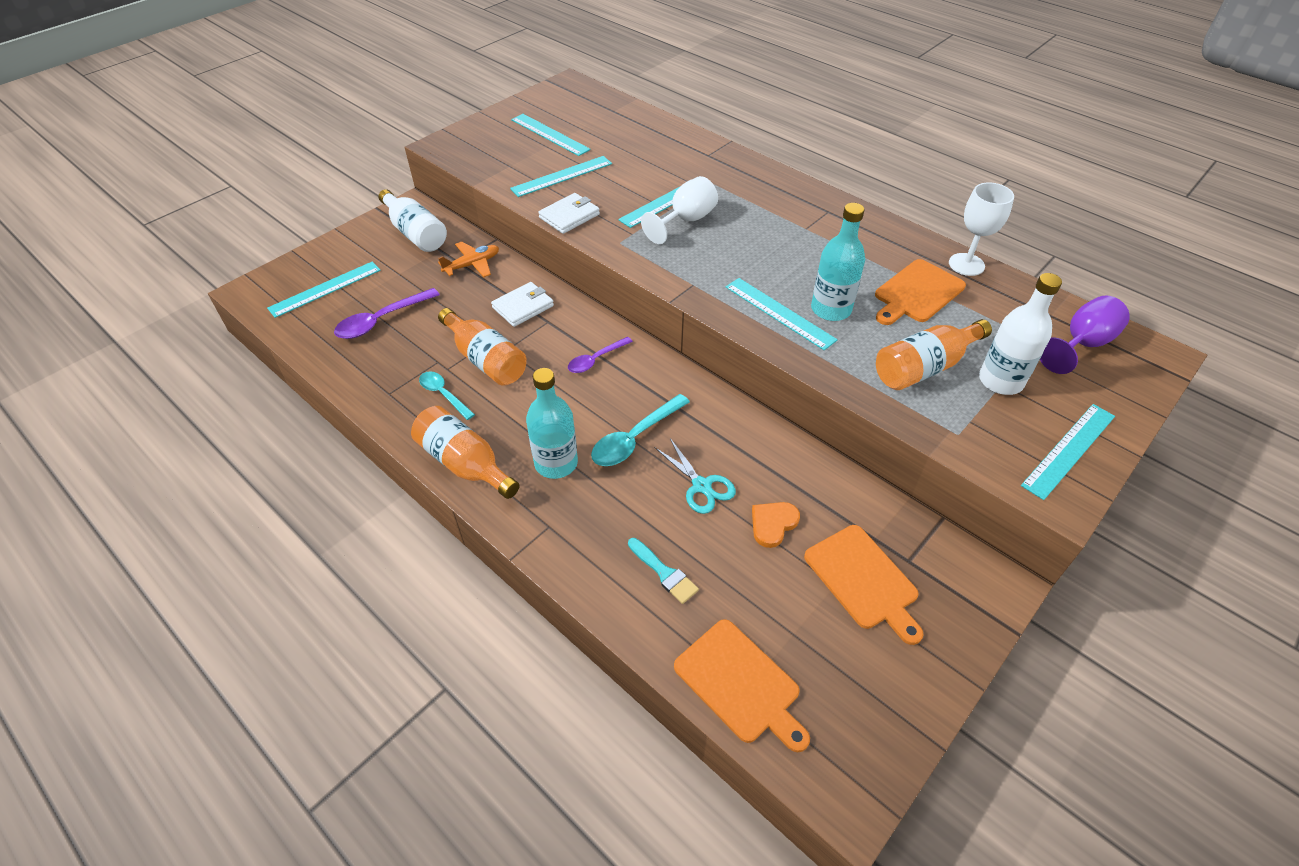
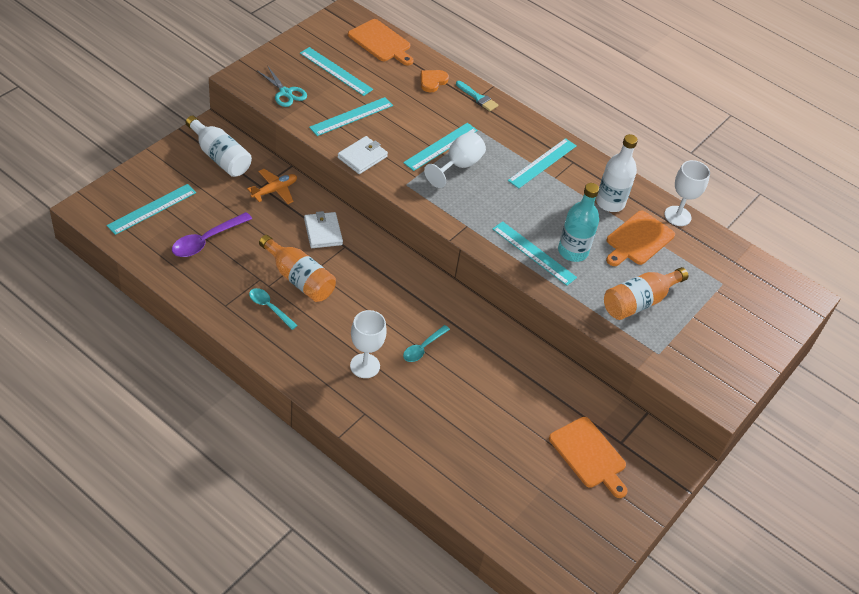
camera: 10 degrees left, 0 degrees up
orange bottle [411,406,520,499] -> none
white wallet [491,282,554,327] -> white wallet turned 60 degrees counterclockwise [304,211,343,248]
turquoise bottle [526,368,578,479] -> white goblet [350,310,387,378]
purple spoon [568,337,633,373] -> none
turquoise spoon [591,394,690,466] -> turquoise spoon [403,325,450,362], size x0.66
turquoise brush [628,538,699,604] -> turquoise brush moved to [456,81,498,111]
turquoise scissors [655,438,736,514] -> turquoise scissors moved to [257,65,307,107]
orange cutting board [674,619,810,752] -> orange cutting board moved to [348,19,414,66]
orange heart [752,502,800,548] -> orange heart moved to [420,70,449,93]
white bottle [979,273,1062,395] -> white bottle moved to [596,134,638,212]
turquoise ruler [1021,404,1115,500] -> turquoise ruler moved to [508,138,576,189]
purple goblet [1040,295,1130,374] -> none

